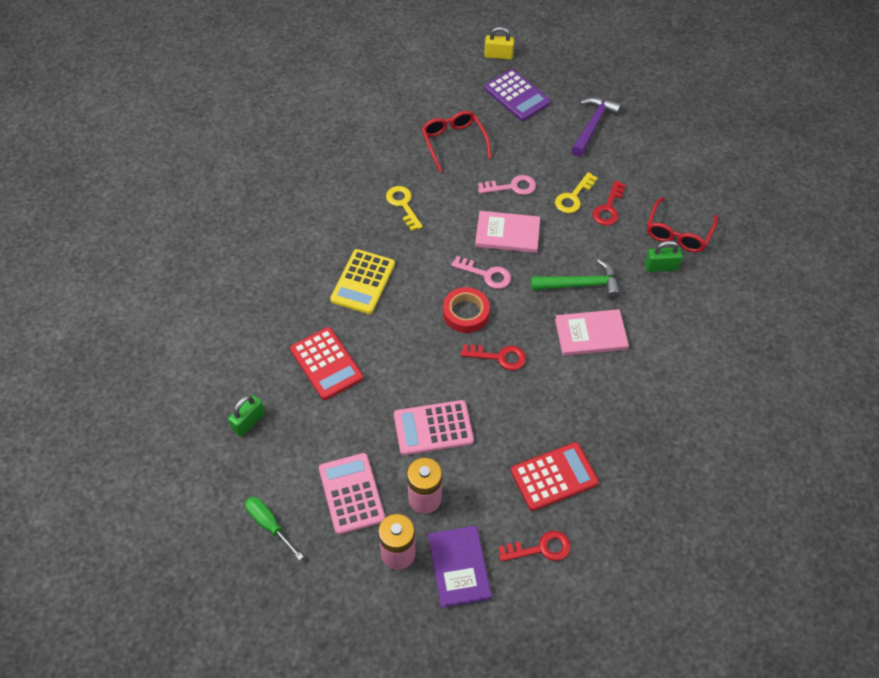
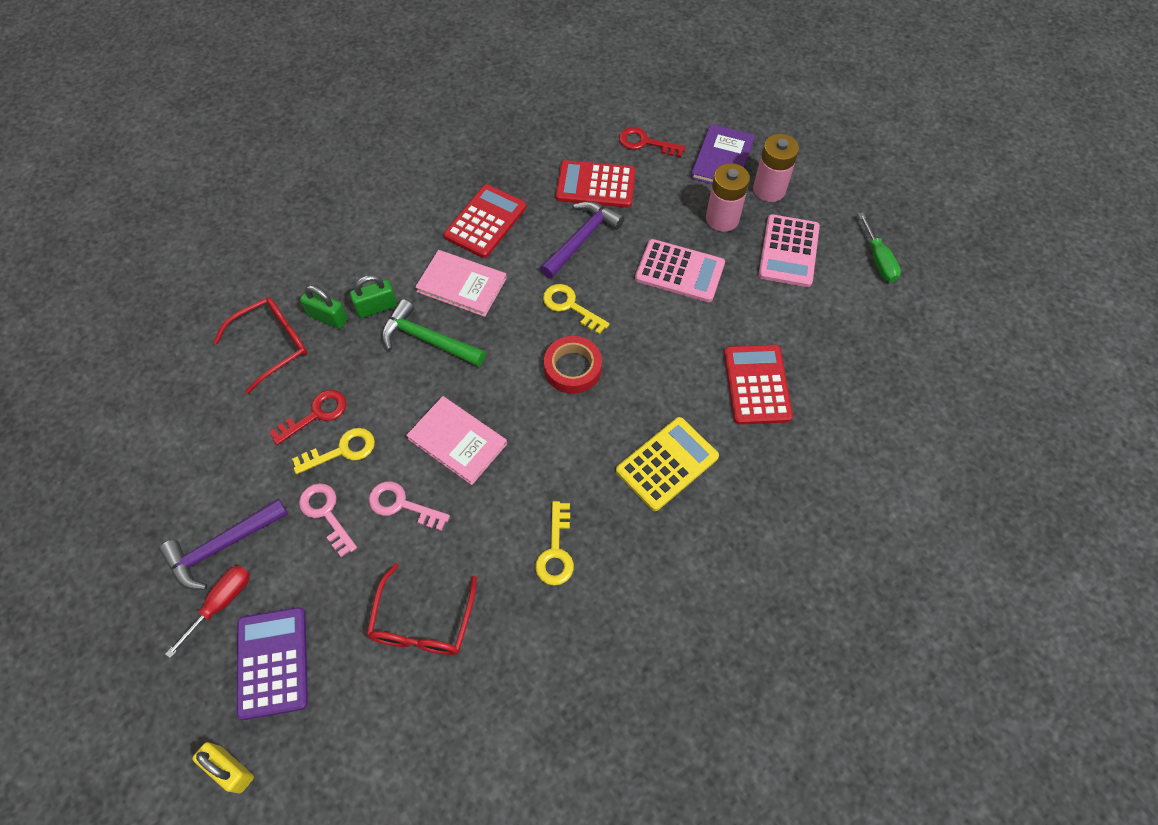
camera: 150 degrees left, 5 degrees up
green padlock [228,395,265,437] -> green padlock moved to [350,275,397,318]
pink key [451,256,511,289] -> pink key moved to [299,483,357,557]
red key [461,344,526,370] -> yellow key [543,284,610,334]
none -> red screwdriver [165,565,250,658]
none -> red calculator [444,184,526,258]
none -> purple hammer [540,201,624,279]

